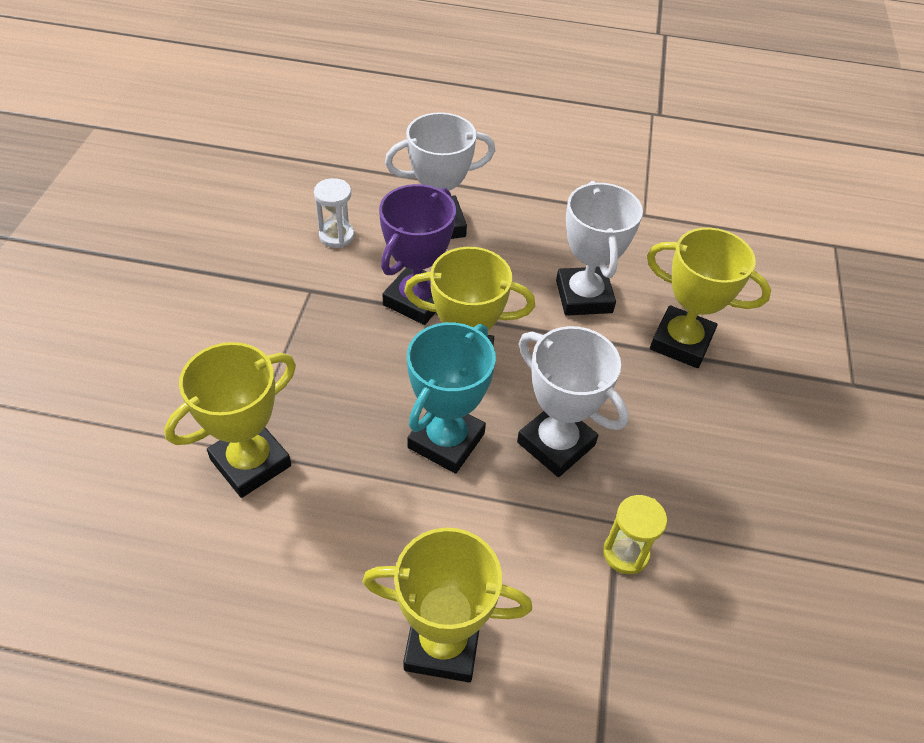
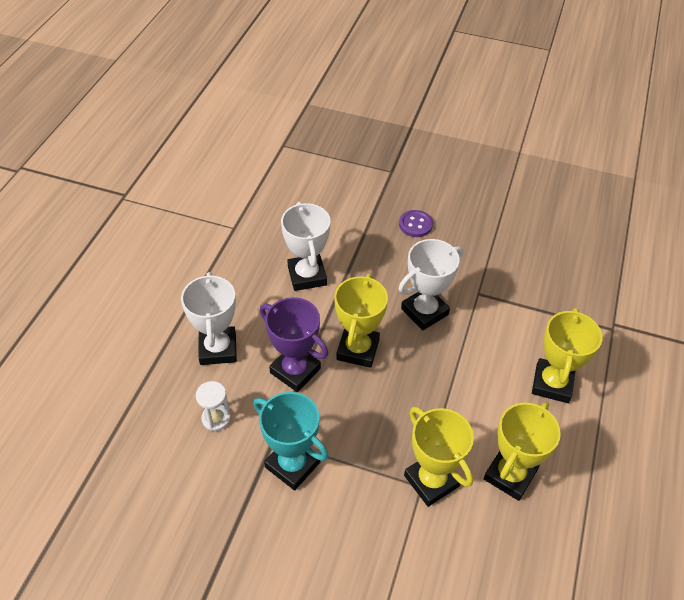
camera: 80 degrees left, 0 degrees up
turquoise trophy [407,322,496,474] -> turquoise trophy moved to [254,392,329,490]
white trophy [556,181,643,316] -> white trophy turned 75 degrees clockwise [281,202,331,291]
yellow hourglass [603,495,667,574] -> none
yellow trophy [647,228,771,368] -> yellow trophy moved to [484,402,561,501]
none -> purple button [399,210,433,237]

